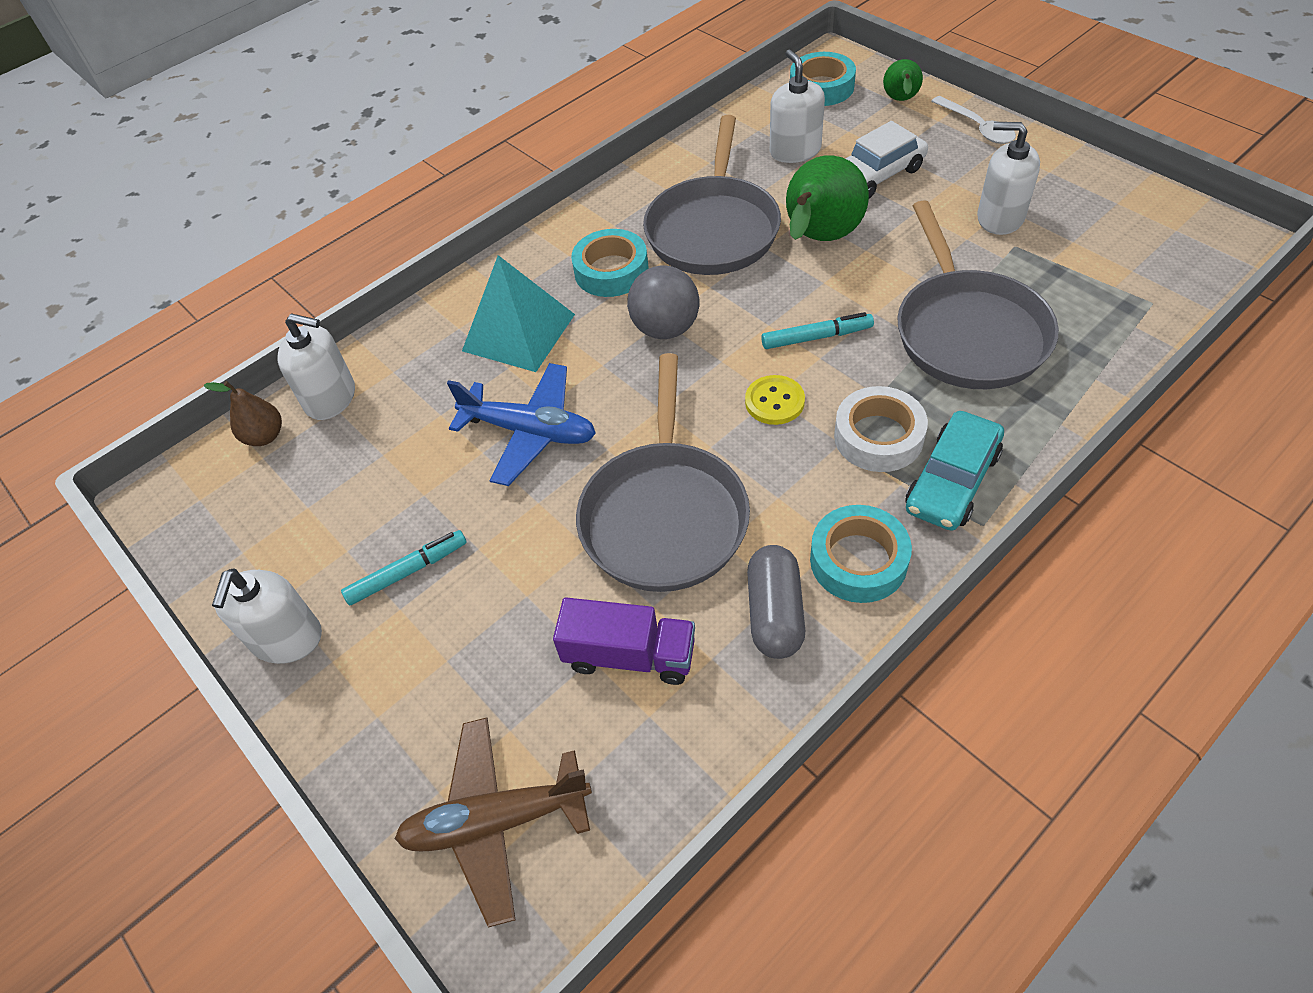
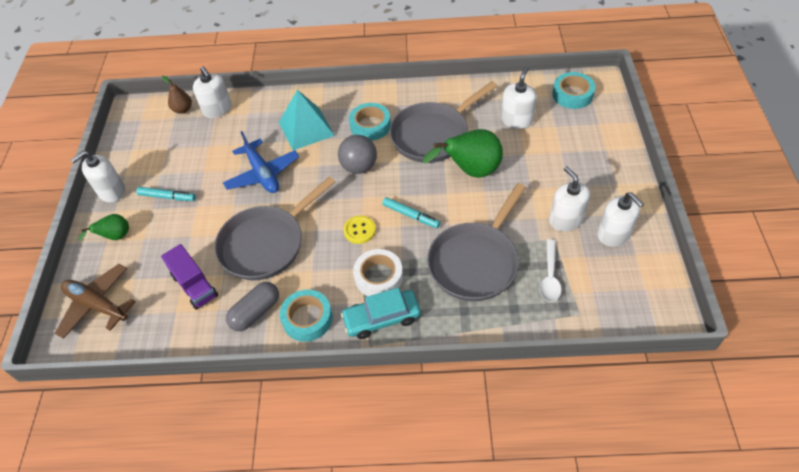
camera: 40 degrees right, 0 degrees up
white car [845,121,928,199] -> none
green pear [883,59,923,101] -> green pear moved to [78,214,129,241]
white spoon [931,96,1016,144] -> white spoon moved to [540,239,561,302]
none -> white soap dispenser [597,192,644,246]

